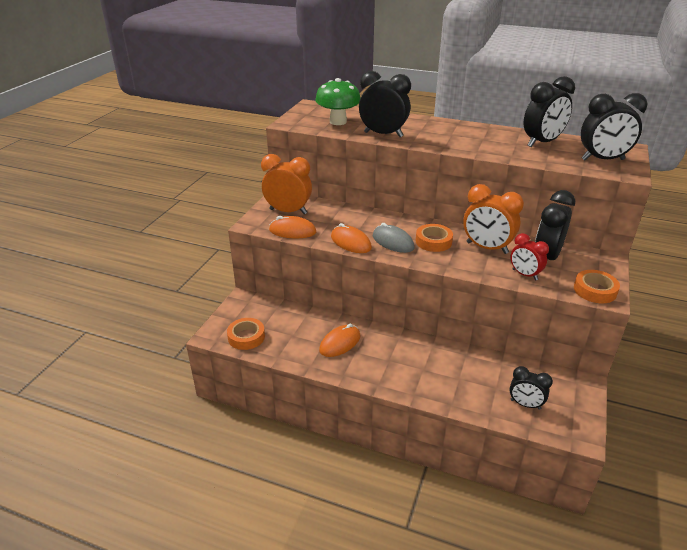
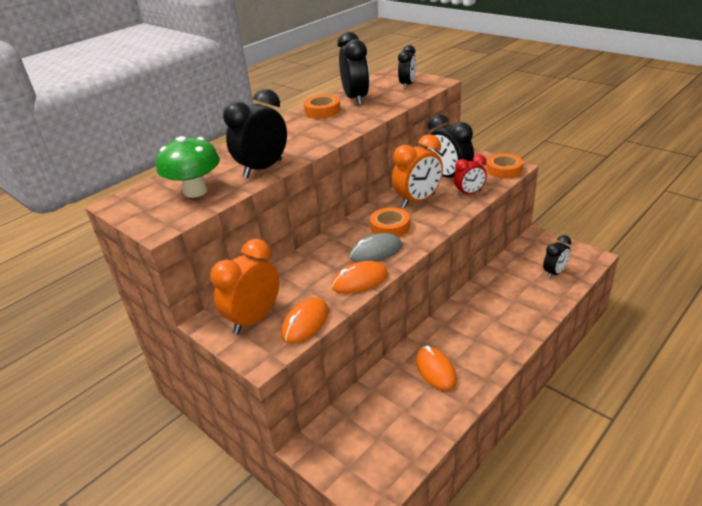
camera: 65 degrees left, 0 degrees up
orange tape [227,318,265,350] -> orange tape moved to [304,95,341,118]
black clock [581,93,647,161] -> black clock [398,45,416,89], size x0.61

